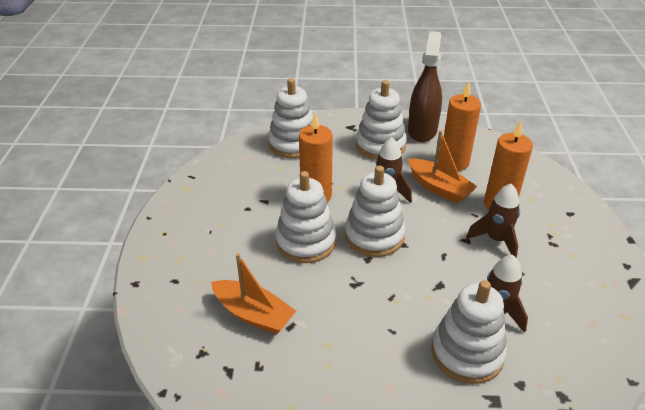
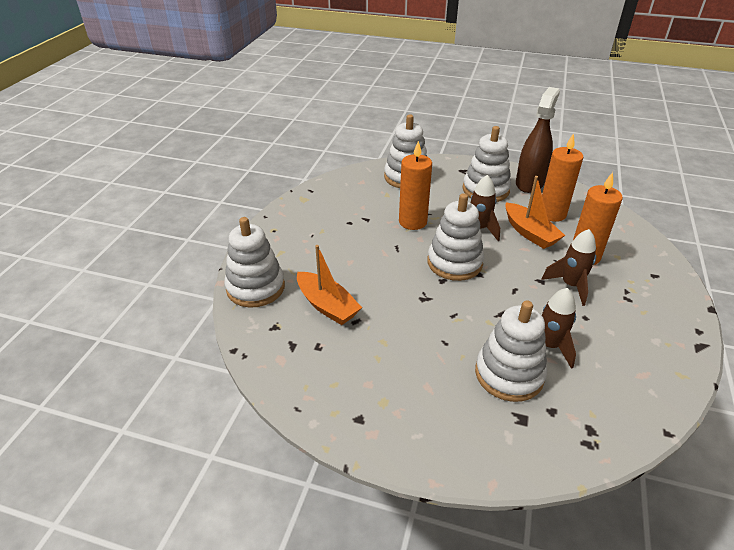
camera: 15 degrees right, 0 degrees up
white stacking toy [275,171,336,263] -> white stacking toy moved to [224,217,285,308]

